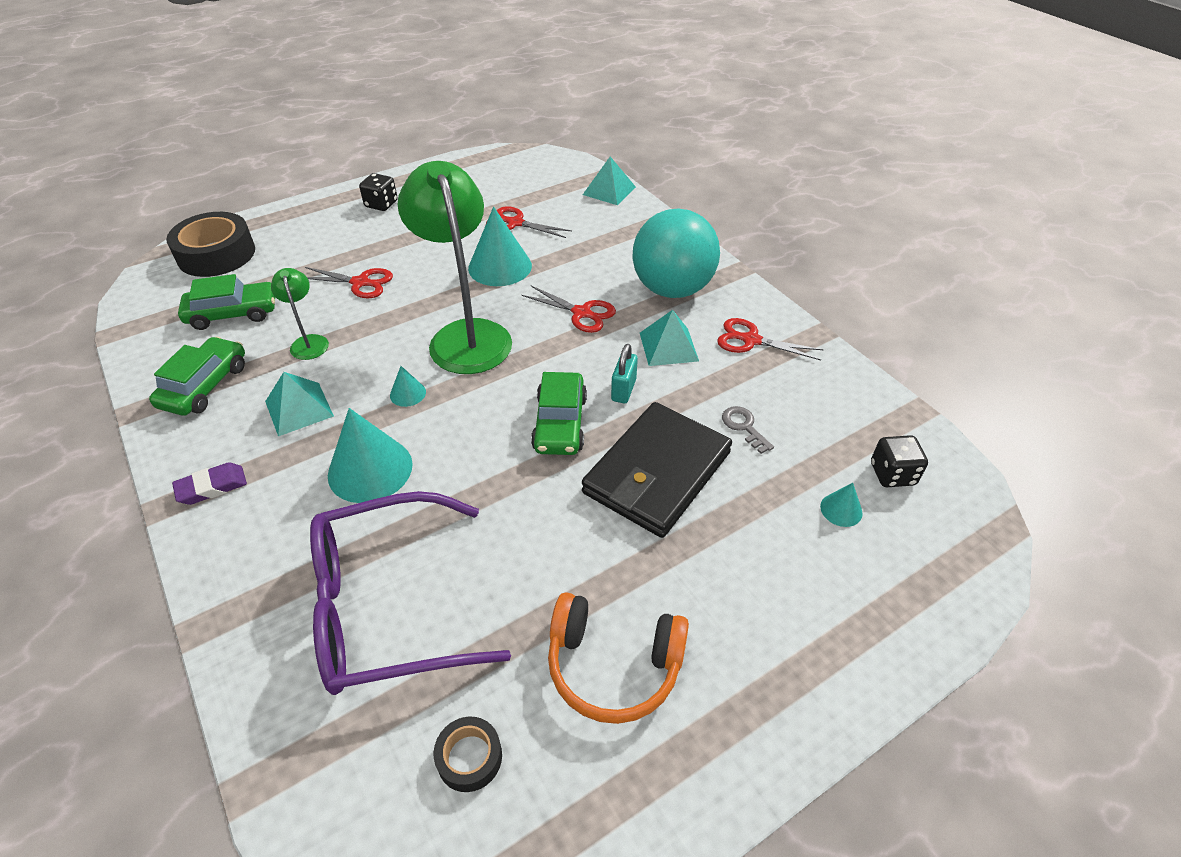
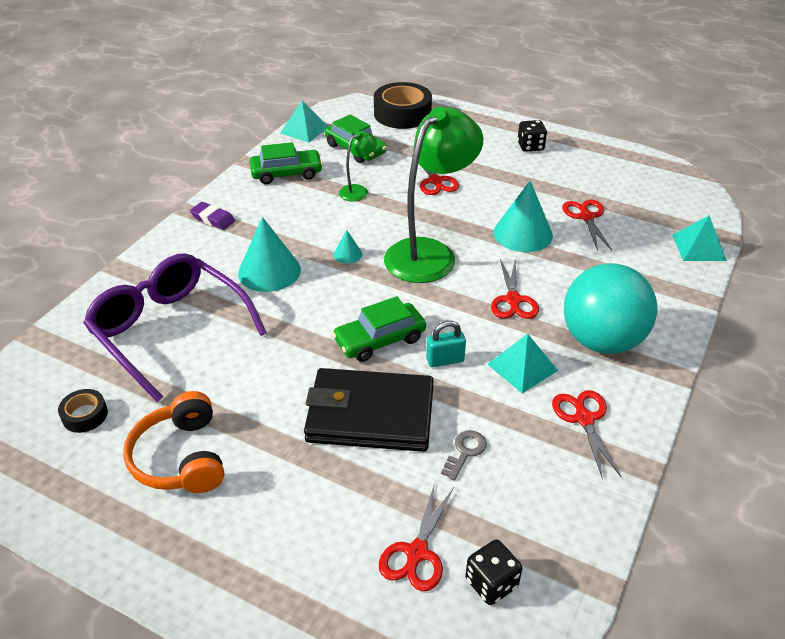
camera: 60 degrees right, 5 degrees down
turquoise pyramid [265,372,334,436] -> turquoise pyramid moved to [280,100,328,142]
turquoise cone [820,483,863,527] -> red scissors [379,483,454,591]

